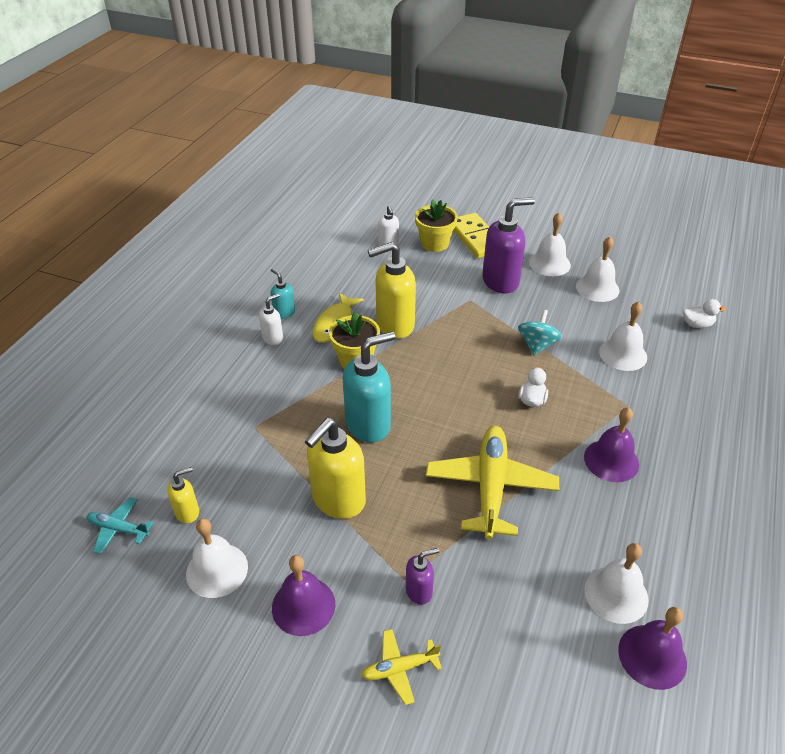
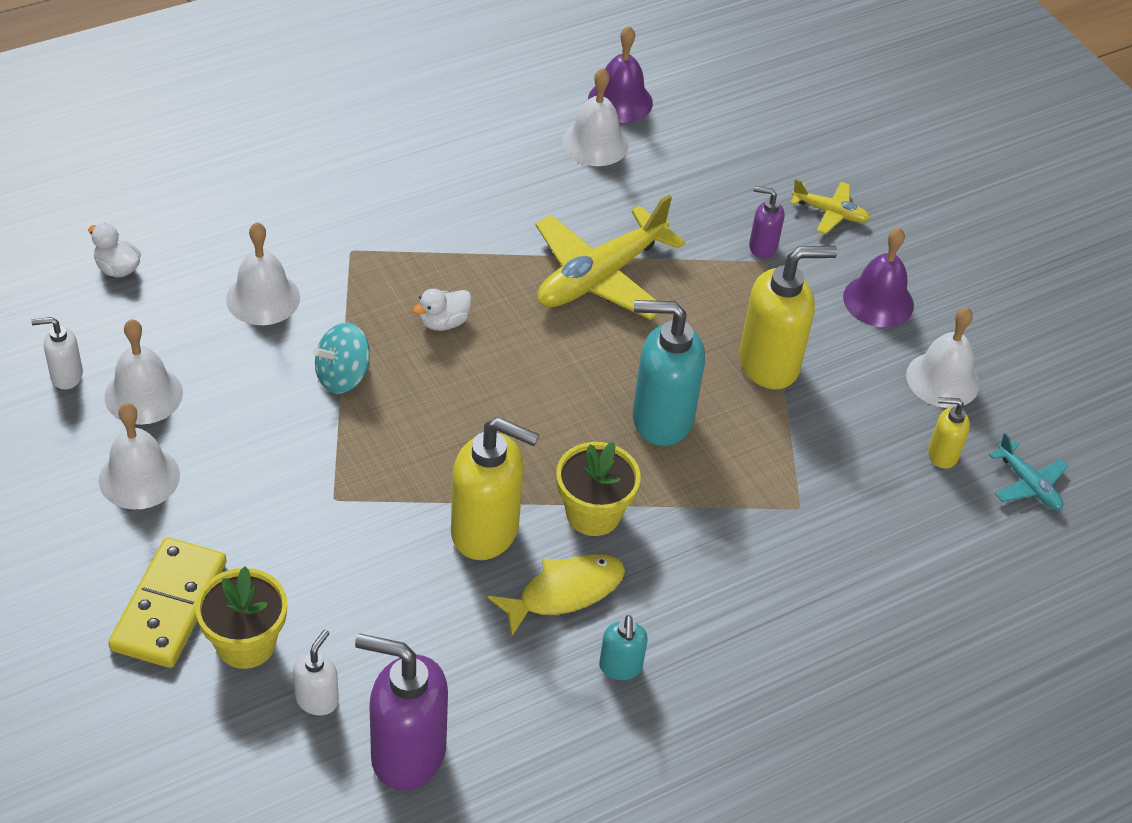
camera: 145 degrees left, 5 degrees up
white soap dispenser [259,294,283,345] -> white soap dispenser moved to [31,317,83,390]
purple soap dispenser [482,197,535,293] -> purple soap dispenser moved to [355,634,448,791]
purple bell [584,407,639,482] -> none

